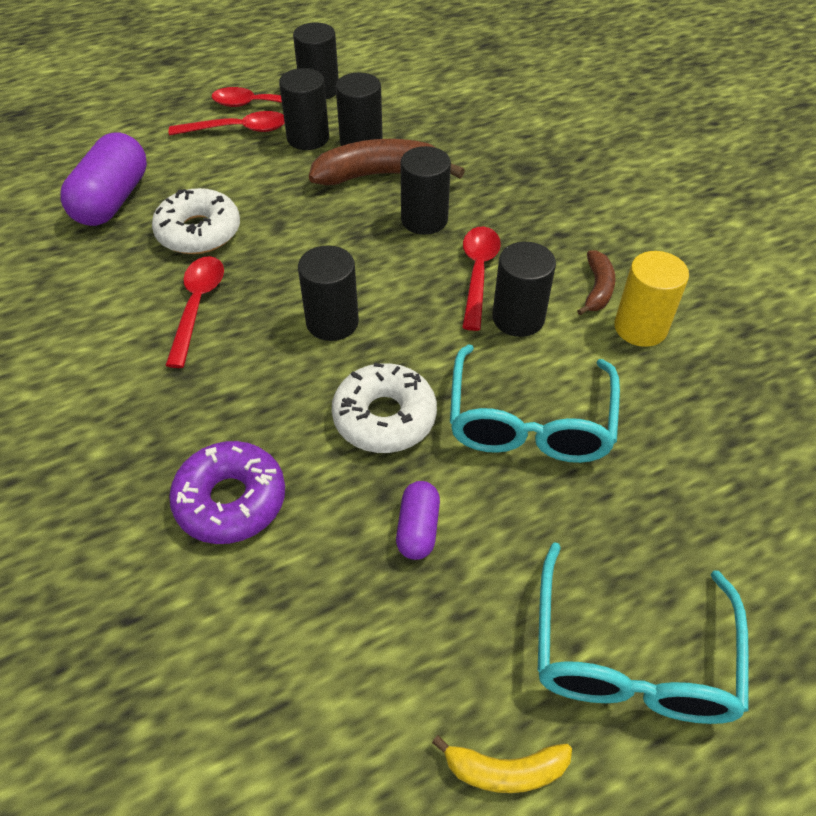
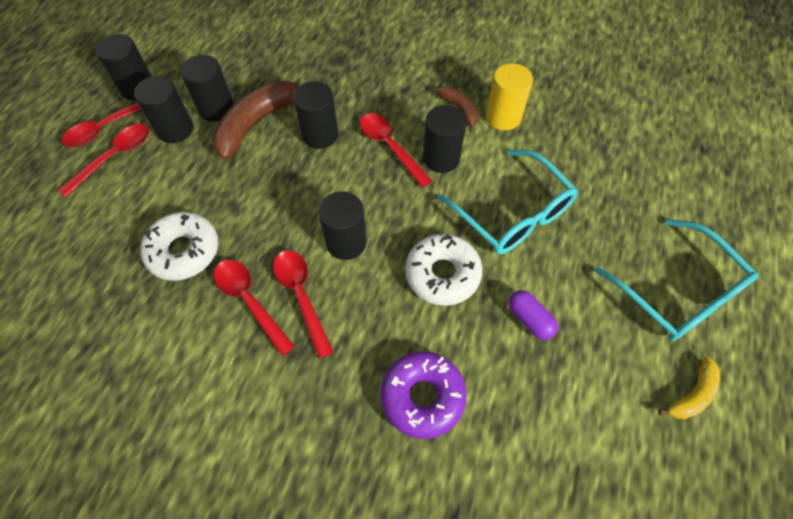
camera: 45 degrees left, 10 degrees up
purple capsule [60,133,147,226] -> none
none -> red spoon [273,250,333,359]

